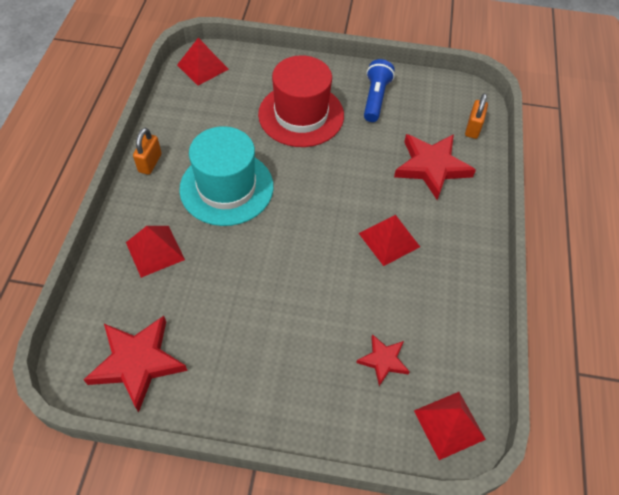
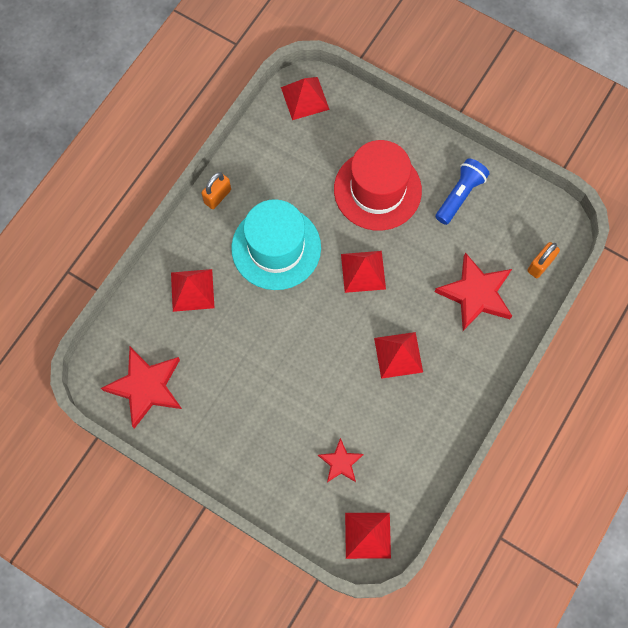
camera: 25 degrees right, 15 degrees up
none -> red pyramid [341,251,386,293]

